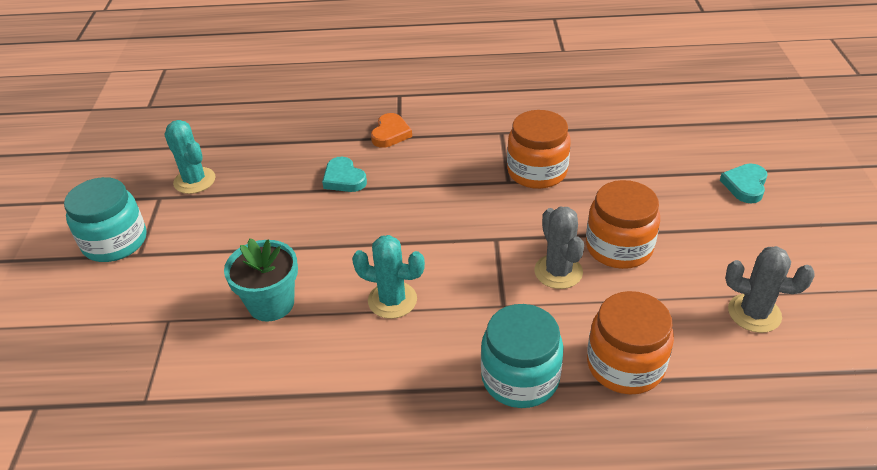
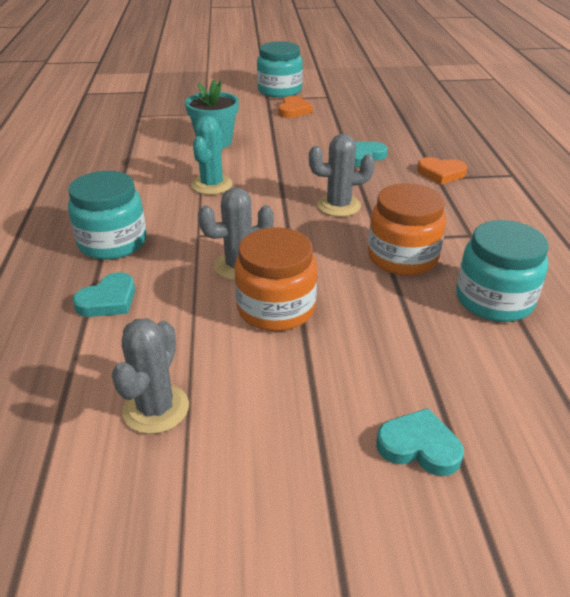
camera: 85 degrees right, 5 degrees down
turquoise cactus [164,120,216,194] -> none
orange jar [587,291,674,395] -> turquoise heart [73,272,135,317]
none -> orange heart [278,96,313,118]
none -> grey cactus [309,134,375,217]
none -> turquoise jar [456,220,549,322]

